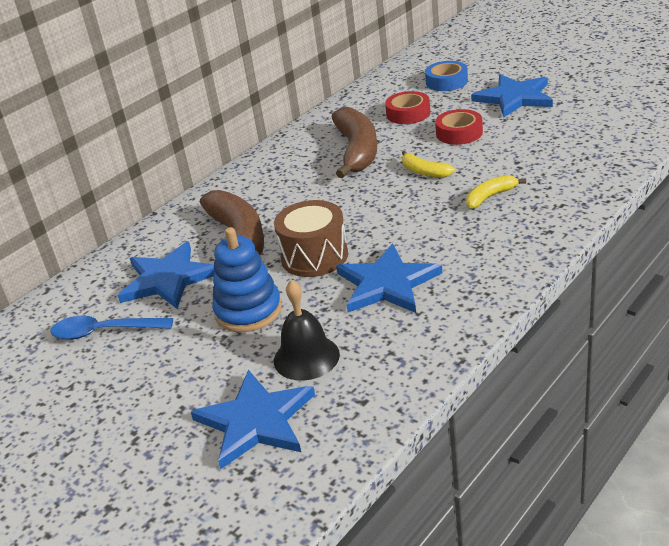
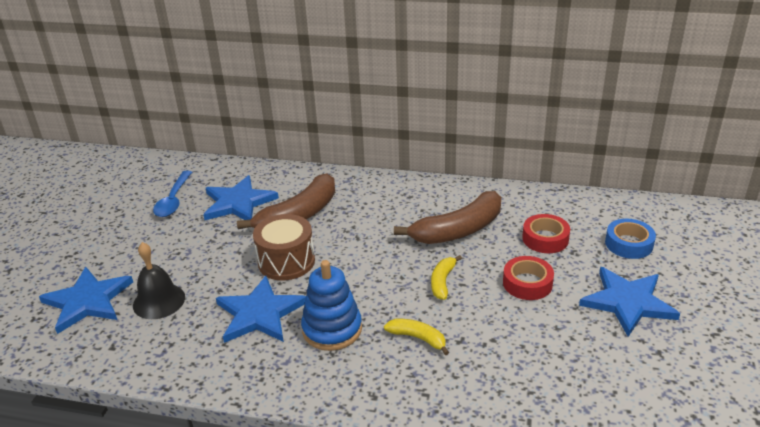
camera: 60 degrees right, 0 degrees up
blue spoon [51,316,173,340] -> blue spoon turned 150 degrees counterclockwise [153,171,192,217]
blue stacking toy [212,227,282,332] -> blue stacking toy moved to [301,260,362,351]

